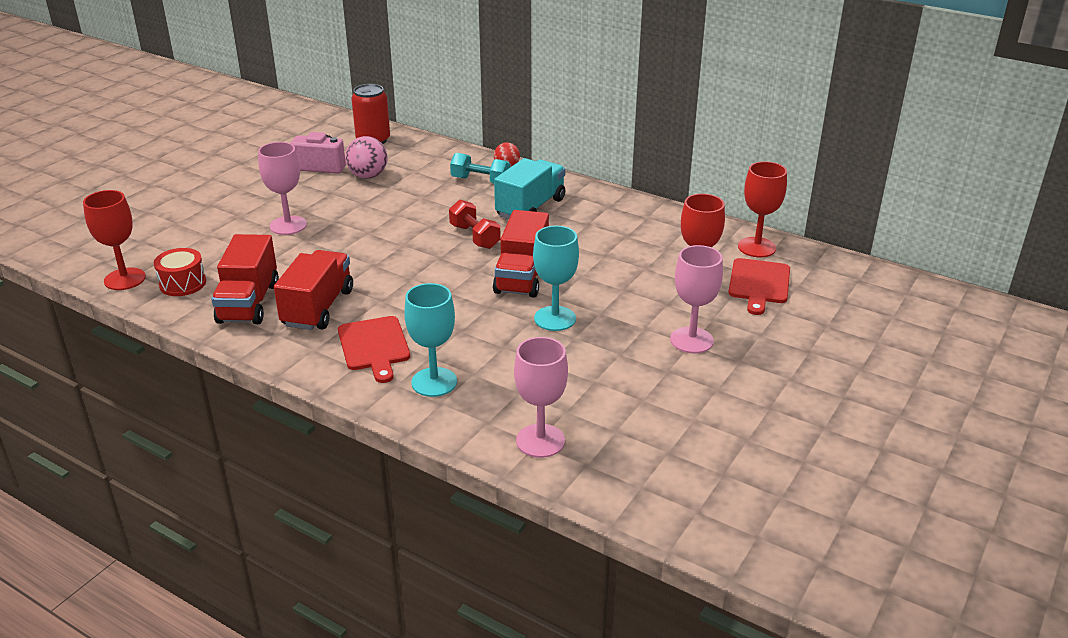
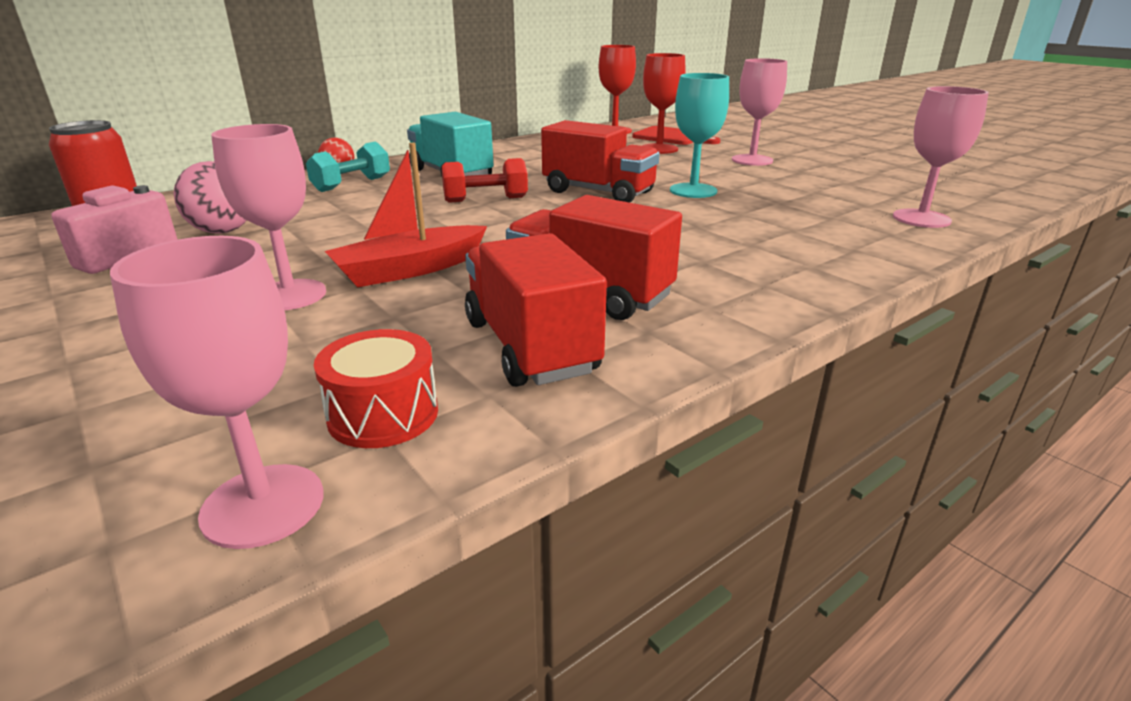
camera: 70 degrees left, 5 degrees down
red goblet [83,190,146,290] -> pink goblet [110,236,323,549]
red truck [211,234,279,324] -> red truck turned 135 degrees counterclockwise [465,233,607,387]
red cutting board [338,316,410,383] -> none
turquoise goblet [404,283,457,397] -> none
none -> red boat [325,143,487,287]

